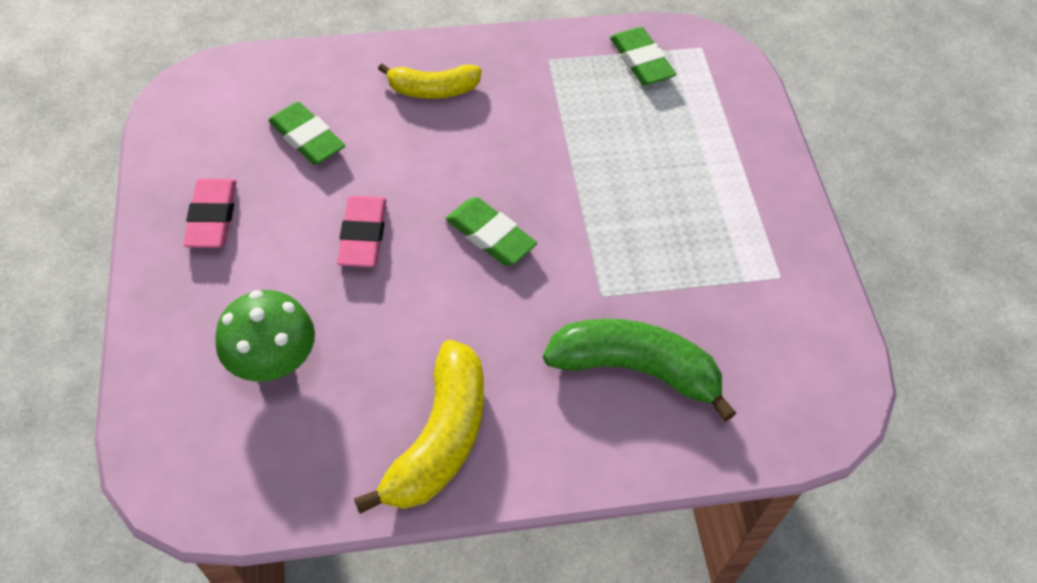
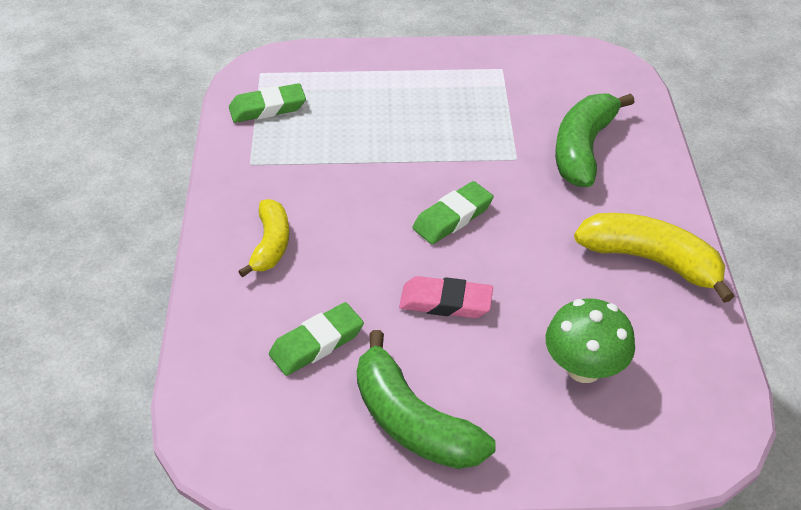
camera: 80 degrees left, 10 degrees down
pink eraser [183,179,237,248] -> green banana [357,330,496,469]

